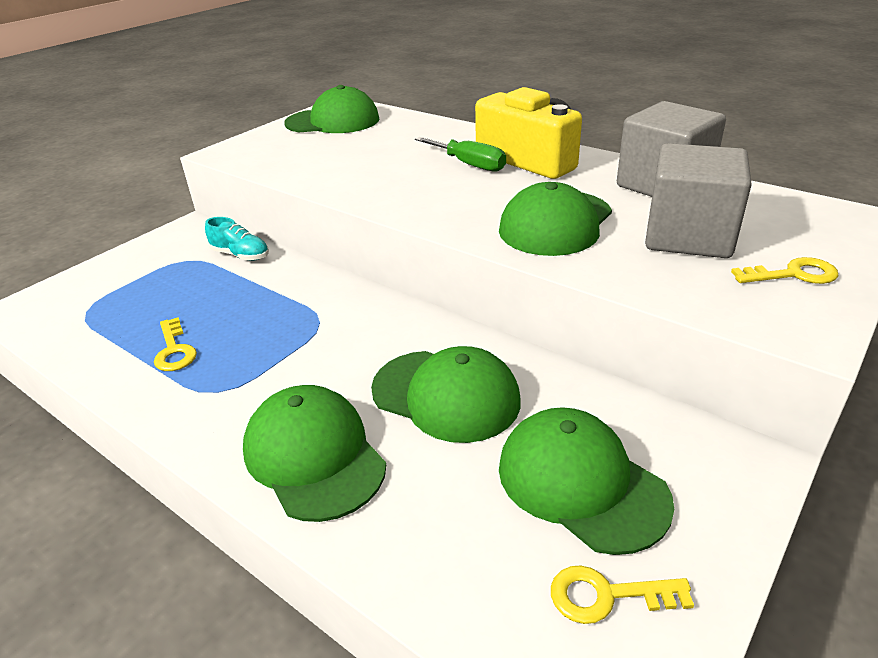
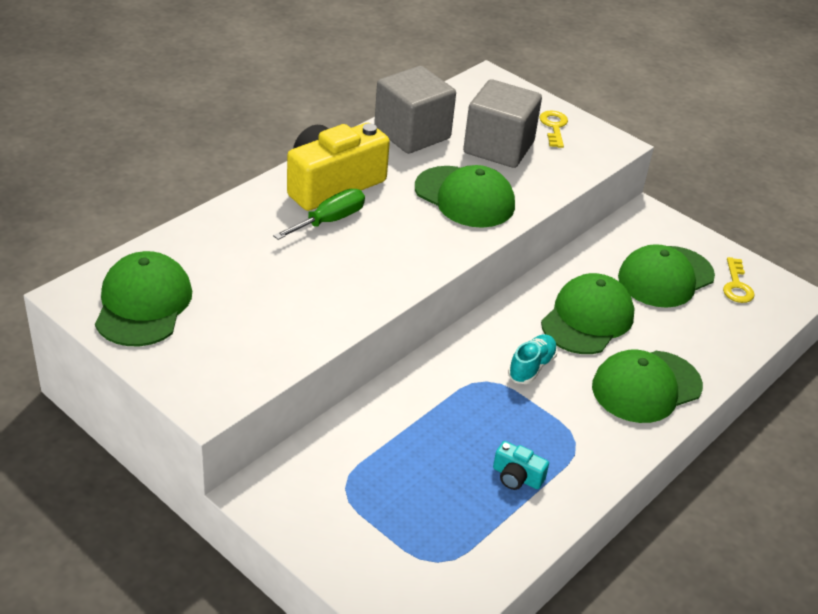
camera: 90 degrees left, 5 degrees up
yellow key [154,317,197,371] -> turquoise camera [493,441,549,490]
turquoise shoe [205,217,269,261] -> turquoise shoe moved to [508,334,557,384]

